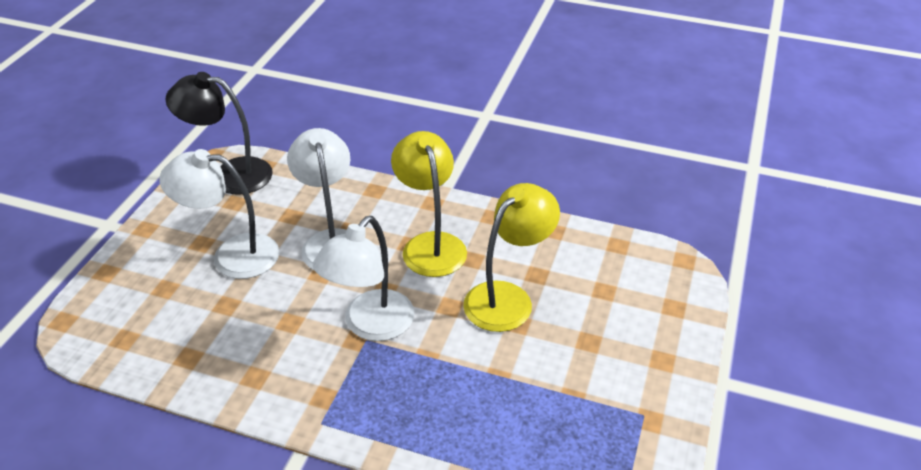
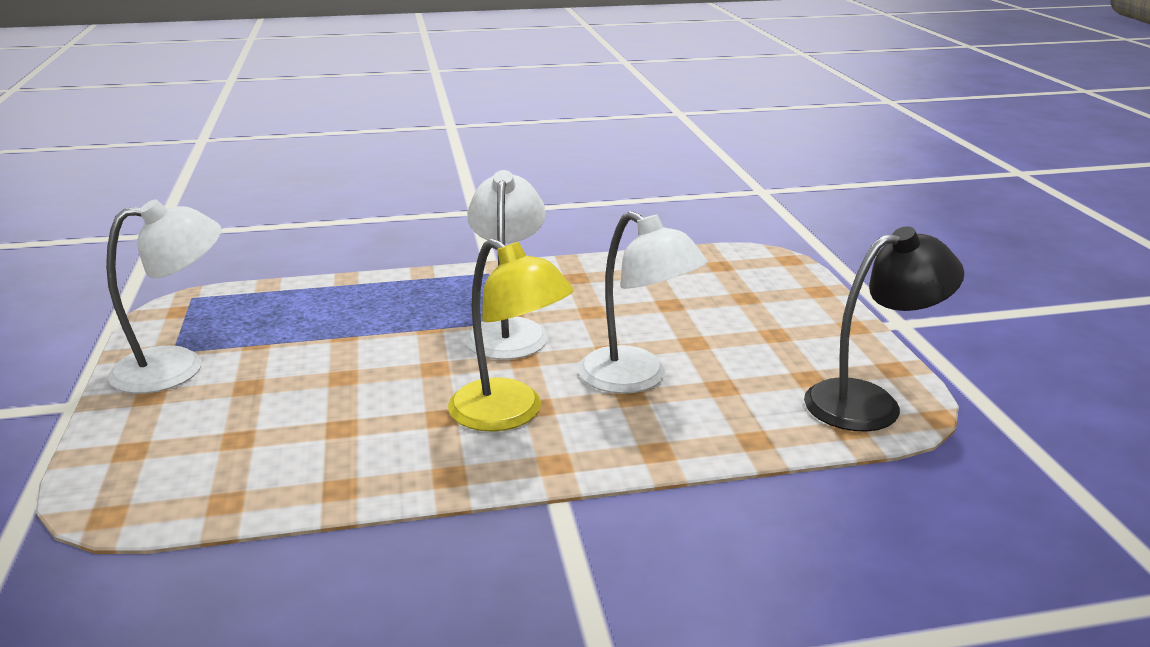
camera: 150 degrees right, 15 degrees down
white lamp [159,149,279,279] -> white lamp moved to [106,199,221,394]
yellow lamp [463,183,560,332] -> none

